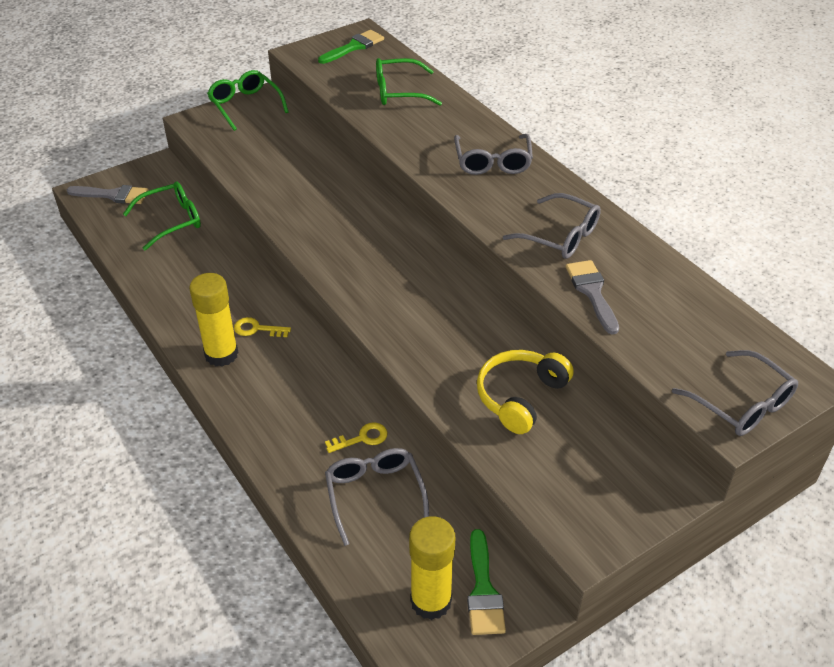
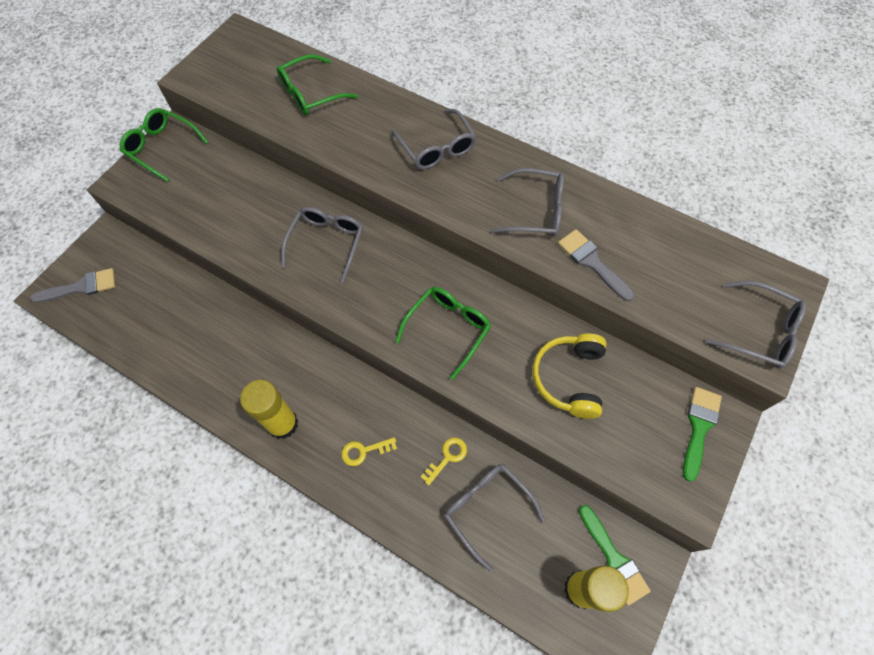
camera: 25 degrees left, 20 degrees up
green glasses [123,182,201,251] -> green glasses moved to [395,287,491,380]
yellow key [234,317,291,337] -> yellow key moved to [341,437,397,466]
green brush [318,30,384,64] -> green brush moved to [683,387,722,482]
none -> grey glasses [281,207,363,283]

